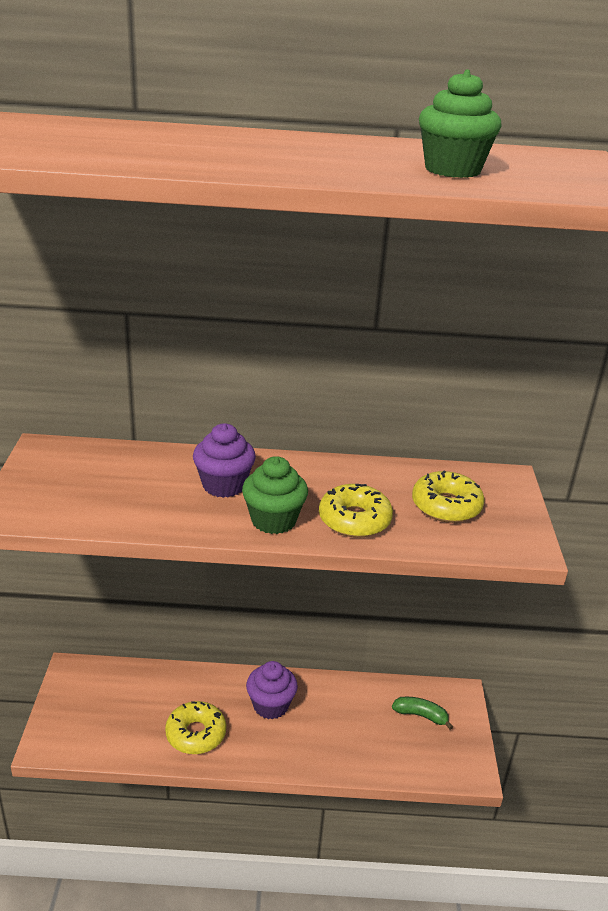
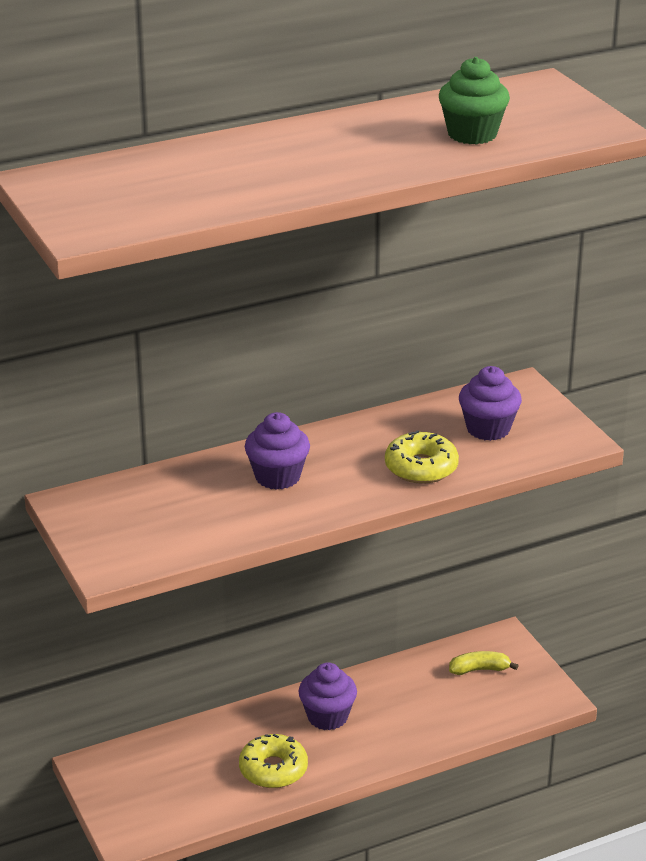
camera: 25 degrees left, 0 degrees up
green cupcake [242,456,308,534] -> none
green banana [392,697,453,730] -> yellow banana [449,651,519,675]
yellow donut [412,471,485,523] -> purple cupcake [459,366,522,441]

